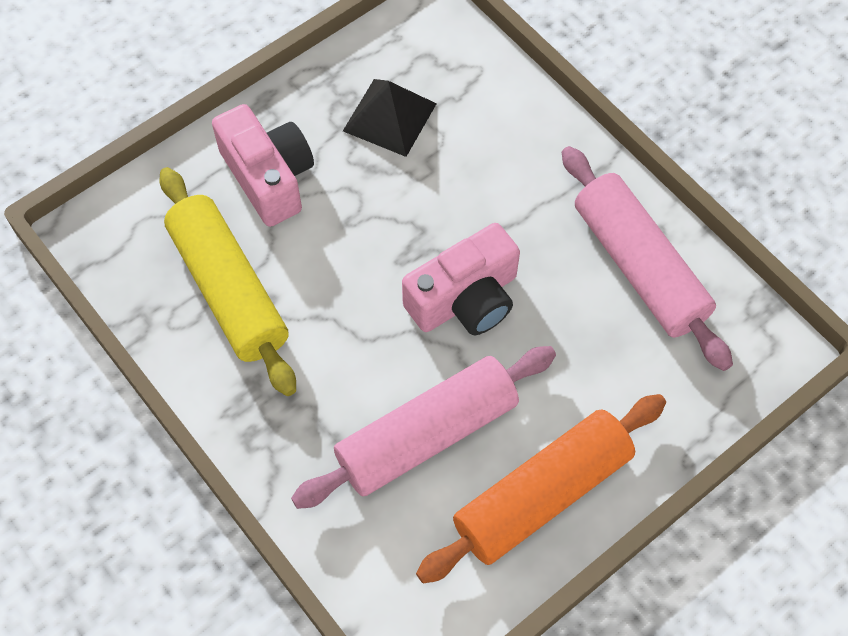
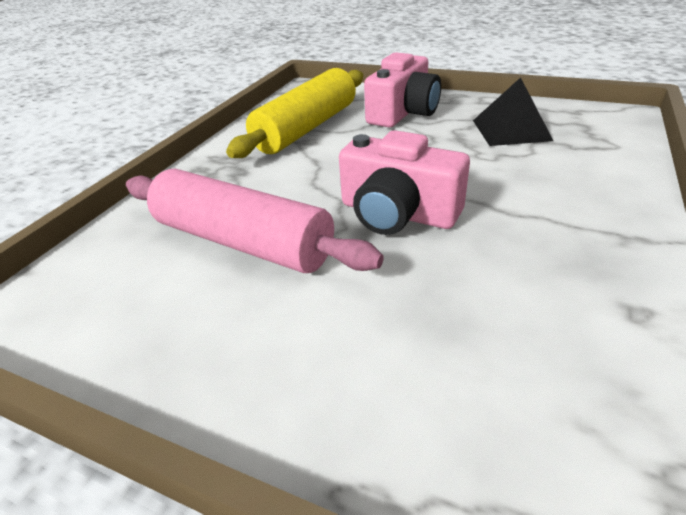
camera: 65 degrees right, 25 degrees down
orange rolling pin [416,394,666,584] -> none
pink rolling pin [562,146,733,371] -> none

